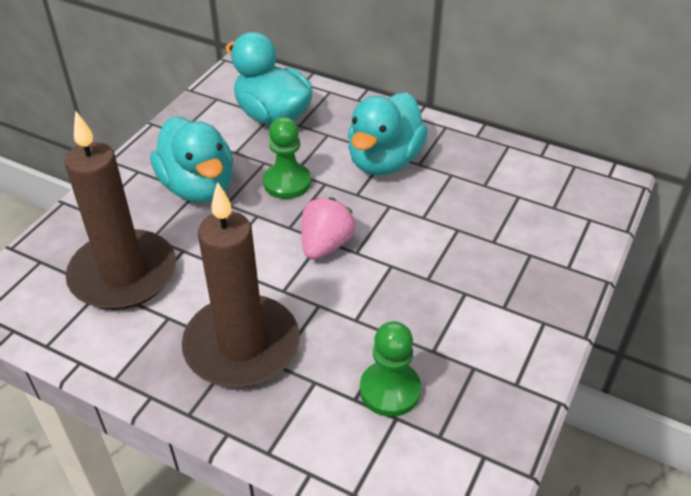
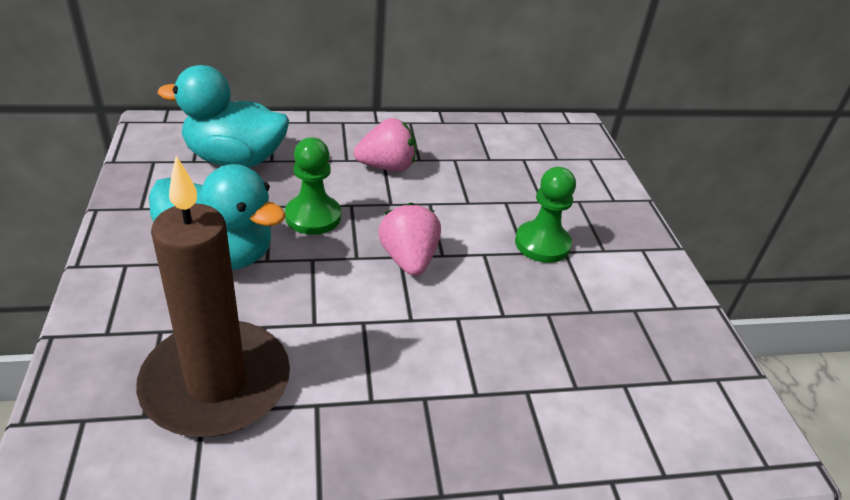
camera: 40 degrees left, 5 degrees down
brown candle [182,182,300,387] -> none
turquoise duck [348,92,428,175] -> pink strawberry [354,118,416,172]
green pawn [360,321,421,417] -> green pawn moved to [515,167,576,263]

